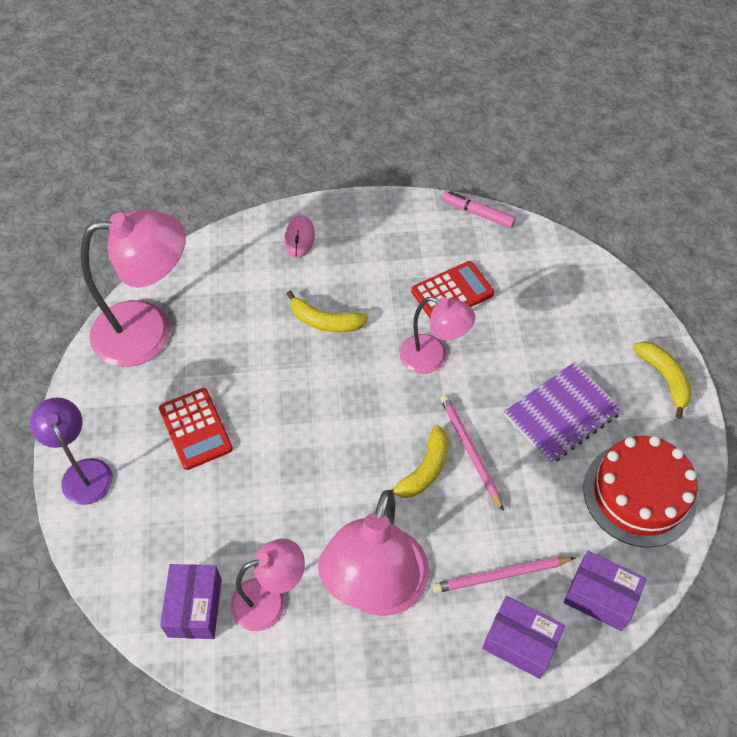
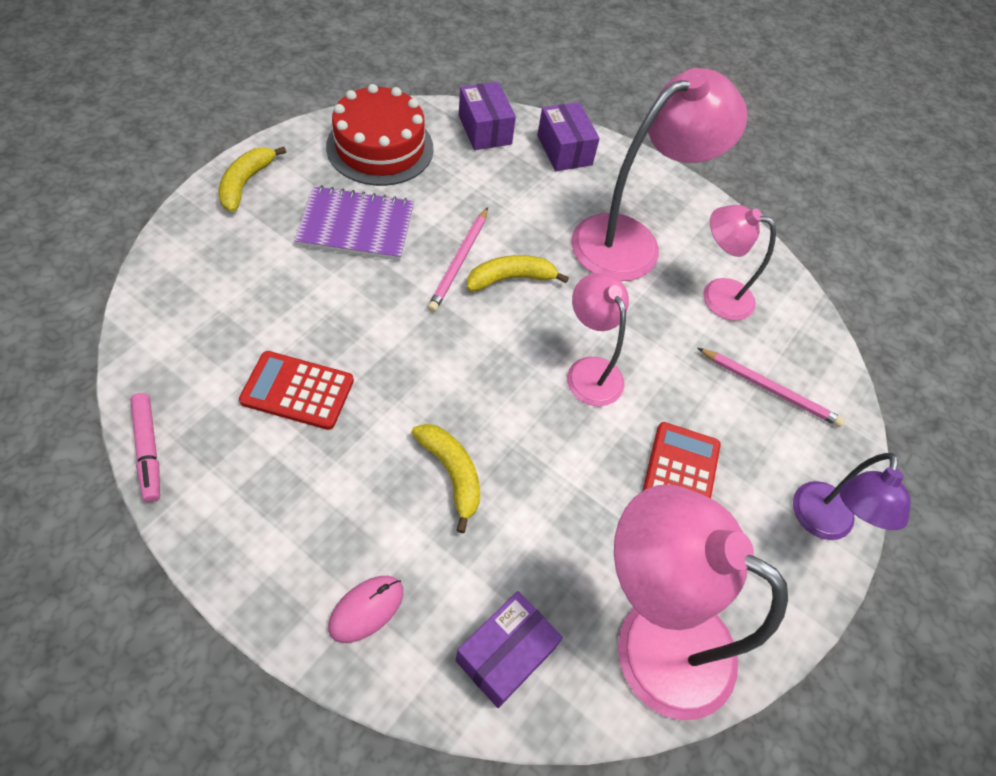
camera: 145 degrees left, 0 degrees up
purple box [160,564,222,639] -> purple box moved to [455,591,563,708]
pink lamp [400,296,475,374] -> pink lamp moved to [567,273,629,406]
pink pencil [433,557,575,593] -> pink pencil moved to [698,348,845,427]

